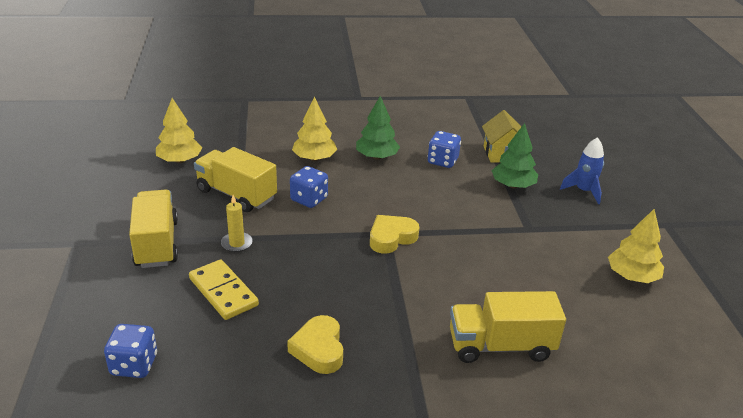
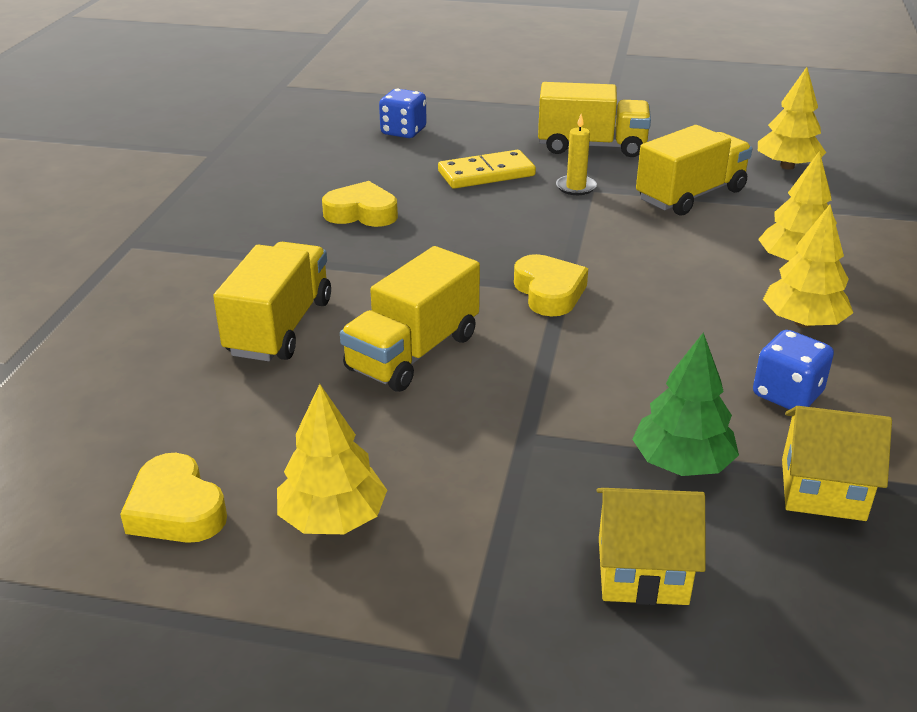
camera: 110 degrees right, 0 degrees up
blue dice [290,166,328,208] -> none
green tree [356,96,400,160] -> yellow tree [763,205,853,328]
blue rocket [560,137,604,204] -> yellow house [597,488,706,605]
none -> yellow heart [120,453,227,543]
none -> yellow truck [340,246,480,392]

